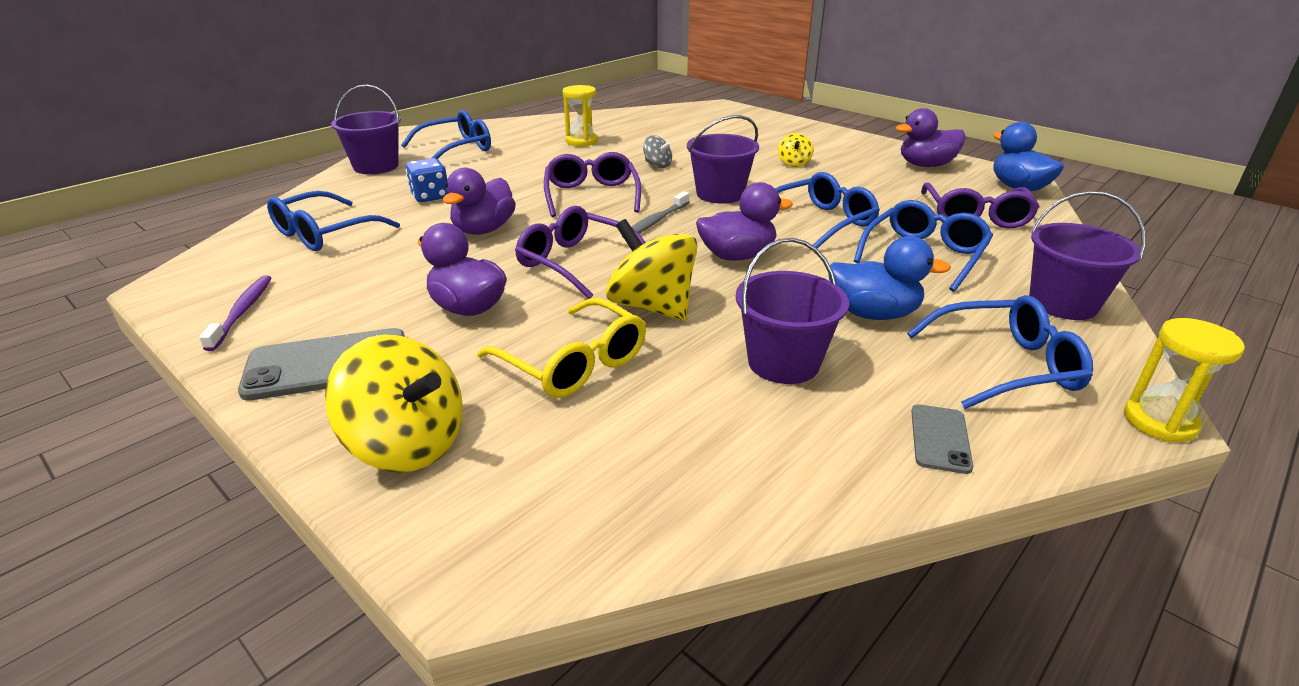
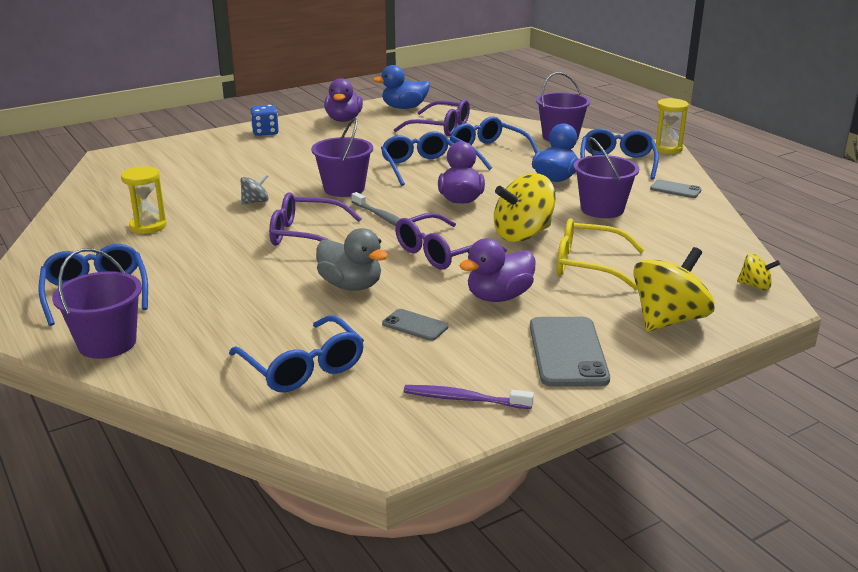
camera: 75 degrees left, 5 degrees down
blue dice [406,158,448,202] -> blue dice moved to [251,105,279,136]
purple duck [443,168,516,235] -> grey duck [316,228,388,291]
yellow glasses [477,298,646,398] -> yellow glasses turned 135 degrees counterclockwise [557,218,645,290]
yellow spinning top [778,133,813,167] -> yellow spinning top moved to [737,253,780,291]
none -> grey phone [382,309,449,341]

